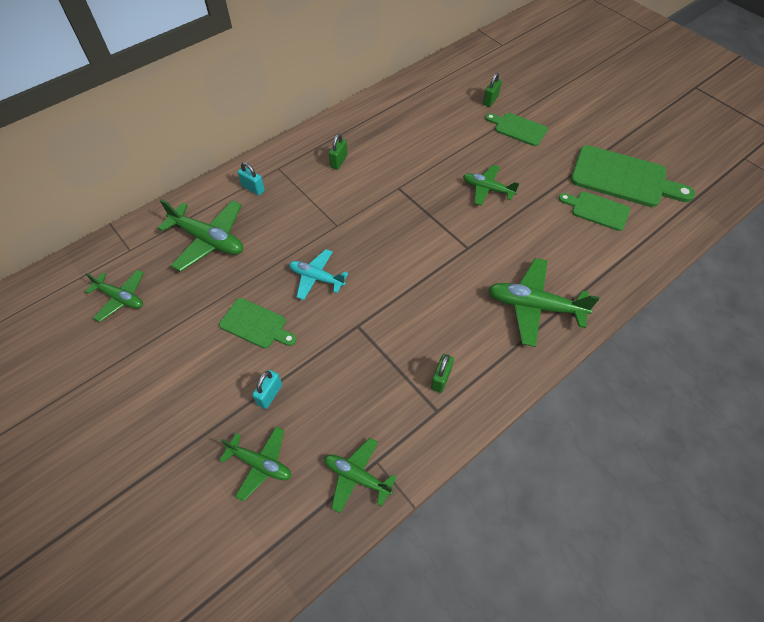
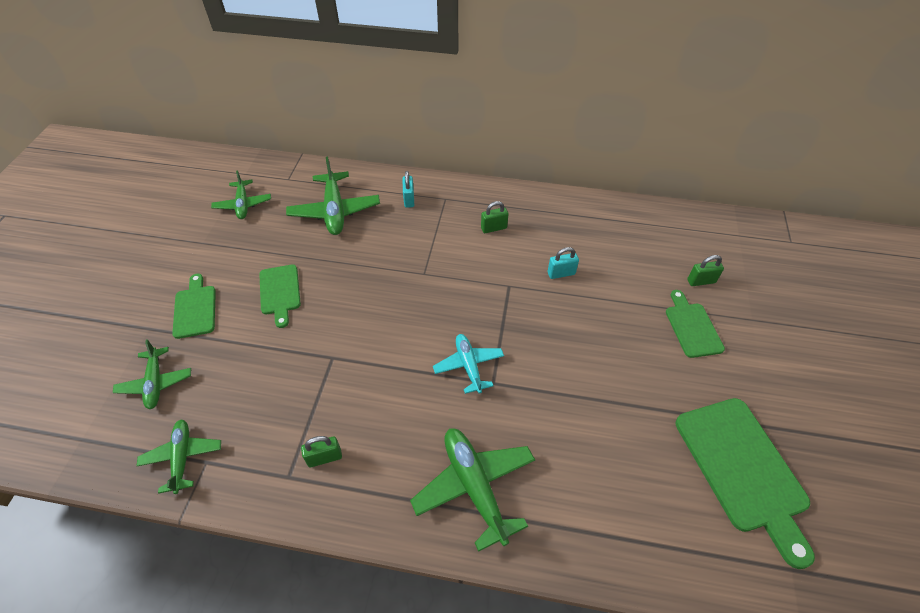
camera: 50 degrees right, 5 degrees down
turquoise padlock [252,370,282,409] -> turquoise padlock moved to [548,247,579,279]
turquoise plane [289,249,348,300] -> turquoise plane moved to [433,334,504,394]
green plane [463,165,520,206] -> none
green cutting board [558,192,630,231] -> green cutting board moved to [172,274,216,339]

